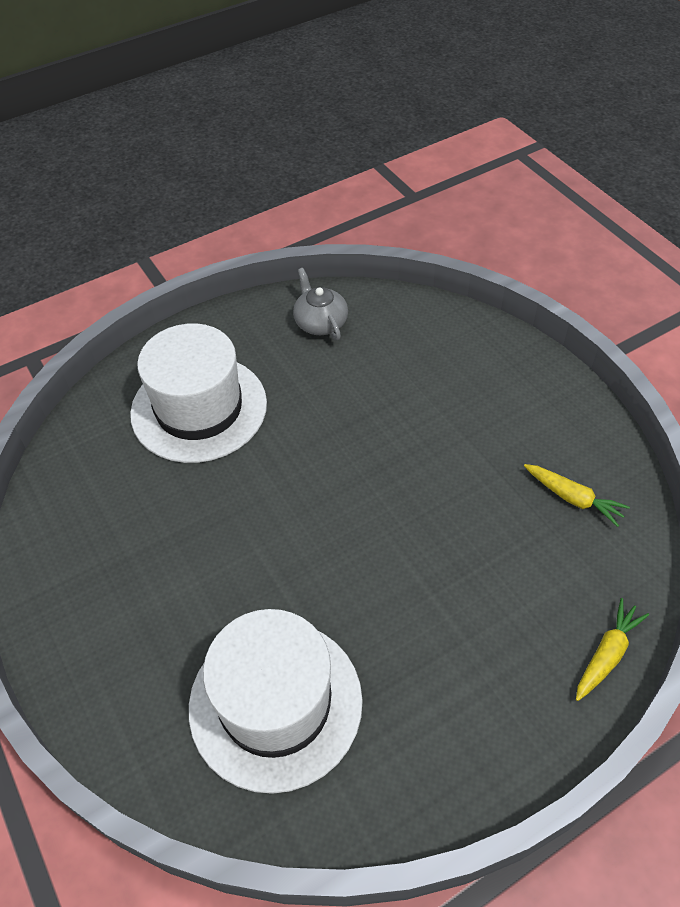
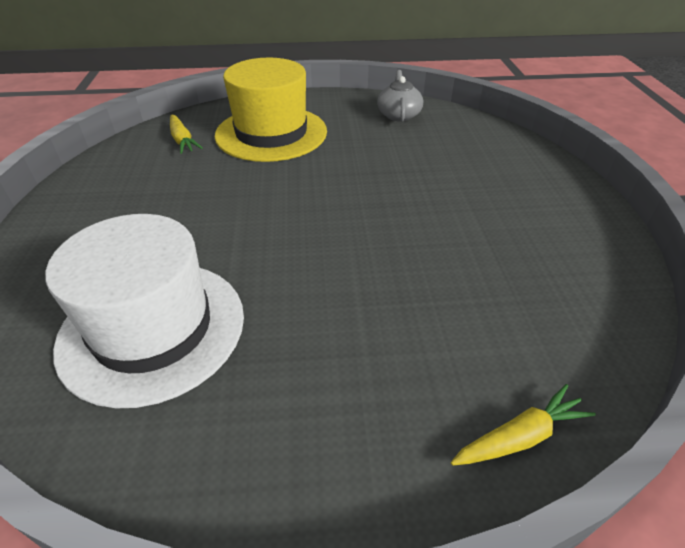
camera: 25 degrees right, 10 degrees down
white hat [130,323,267,463] -> yellow hat [215,58,327,162]
yellow carrot [524,464,630,527] -> yellow carrot moved to [170,115,202,154]

